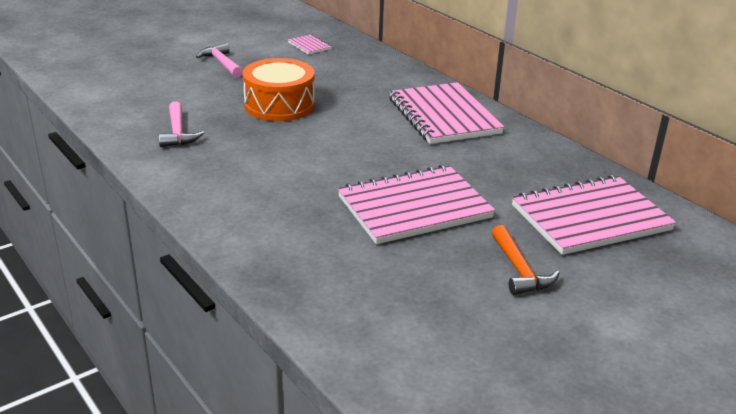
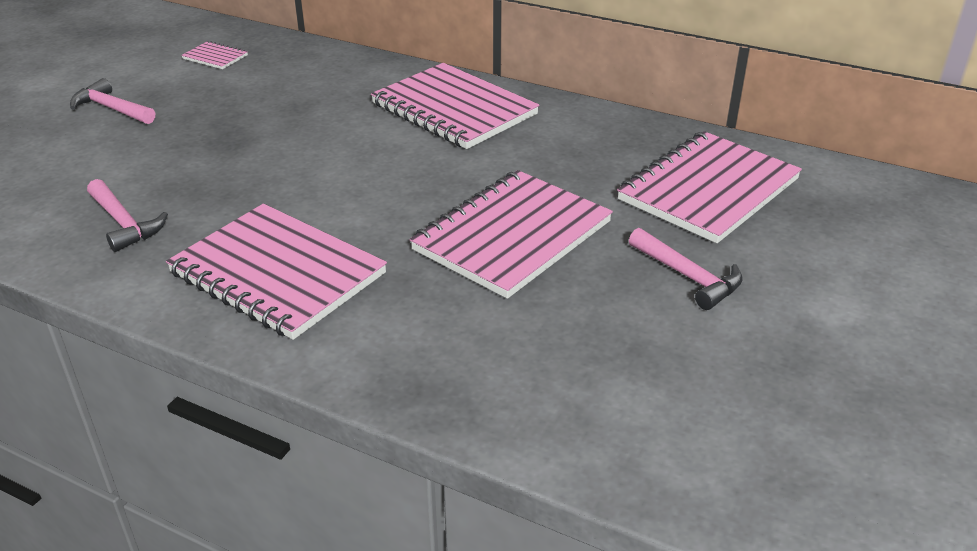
camera: 25 degrees left, 5 degrees up
orange drum [243,58,315,121] -> none
orange hammer [491,225,559,295] -> pink hammer [629,228,743,310]
none -> pink notebook [166,204,387,340]

